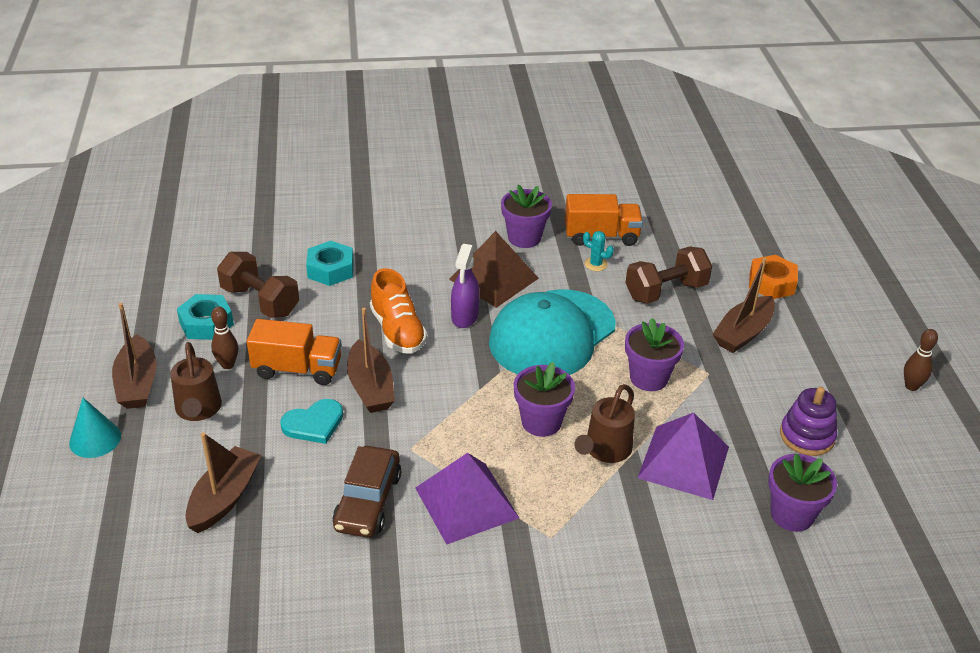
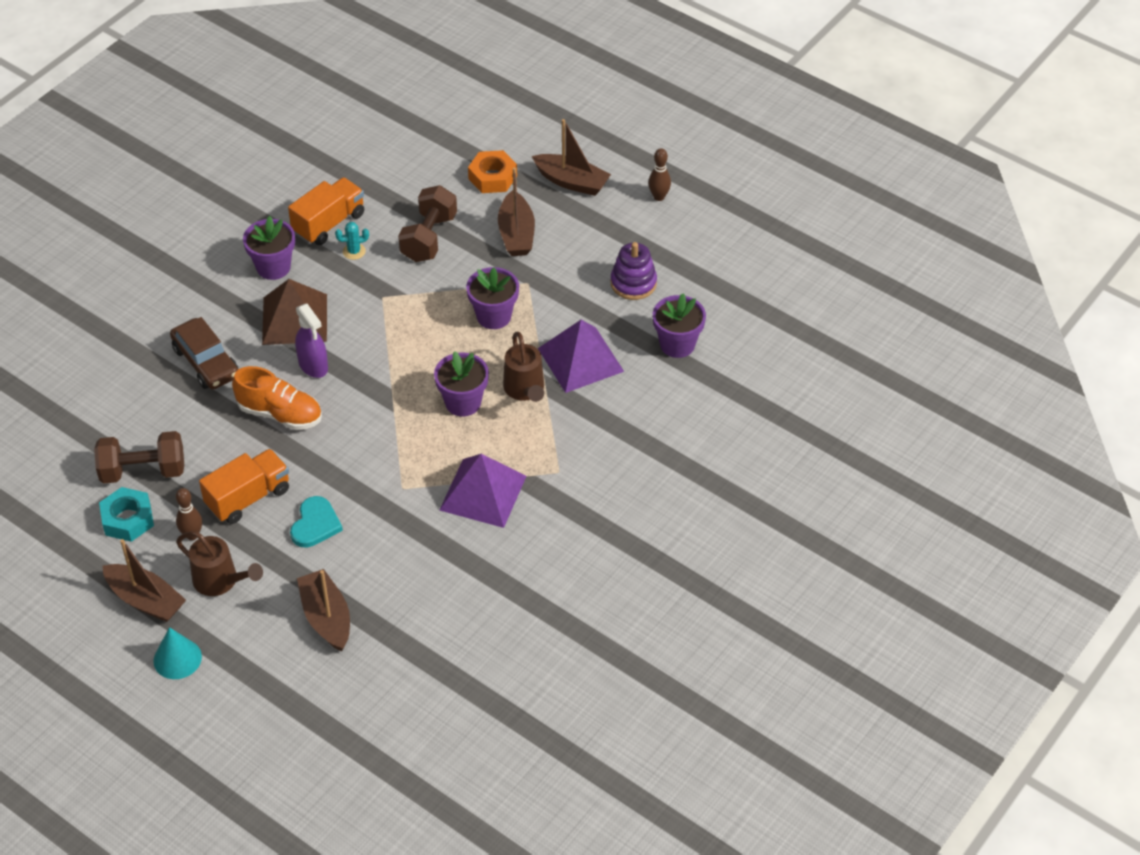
camera: 45 degrees left, 10 degrees up
turquoise nut [306,241,354,286] -> none
brown car [332,446,401,537] -> brown car moved to [170,317,238,389]
brown boat [347,308,395,413] -> brown boat moved to [532,119,611,196]
turquoise cap [489,289,615,375] -> none

